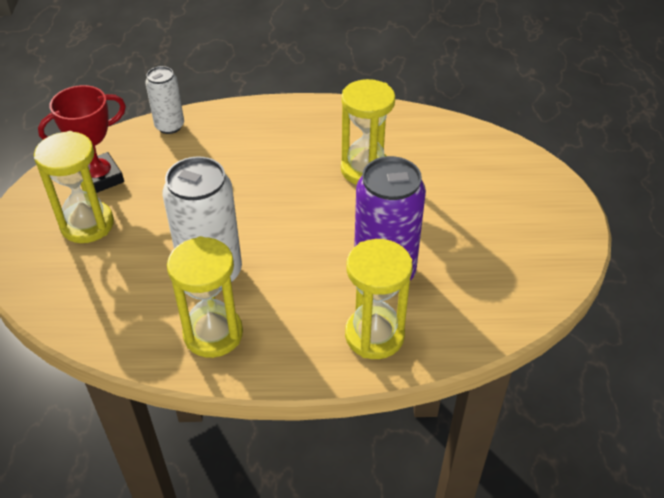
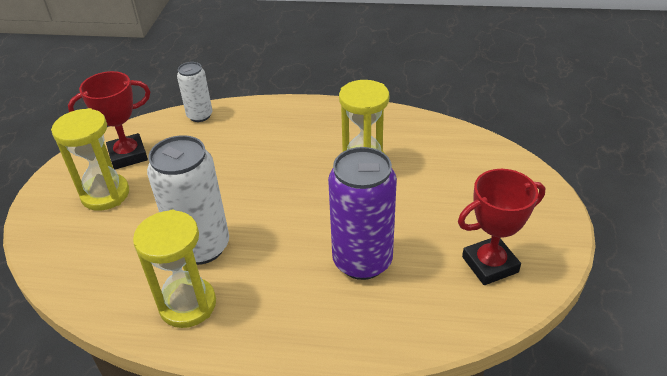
camera: 10 degrees right, 5 degrees down
yellow hourglass [345,239,413,359] -> none
none -> red trophy [458,169,545,285]

